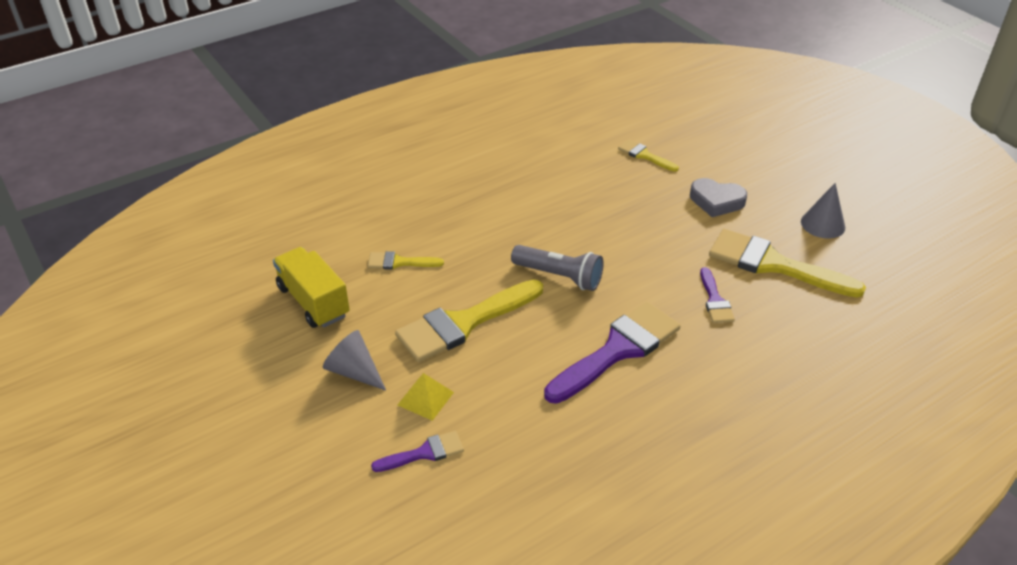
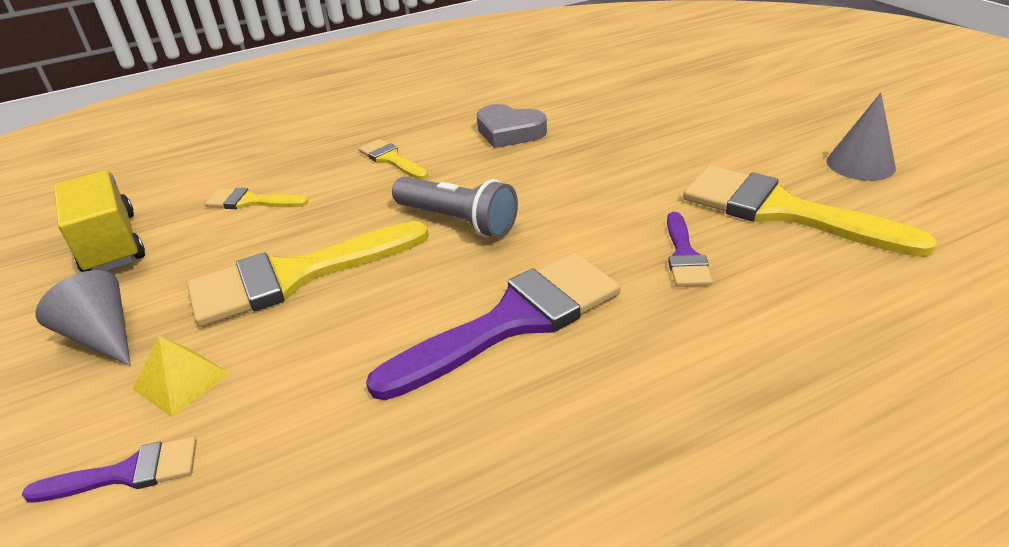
camera: 10 degrees right, 5 degrees down
yellow brush [618,139,679,172] -> yellow brush moved to [359,139,428,180]
grey heart [690,178,747,217] -> grey heart moved to [477,104,547,148]

